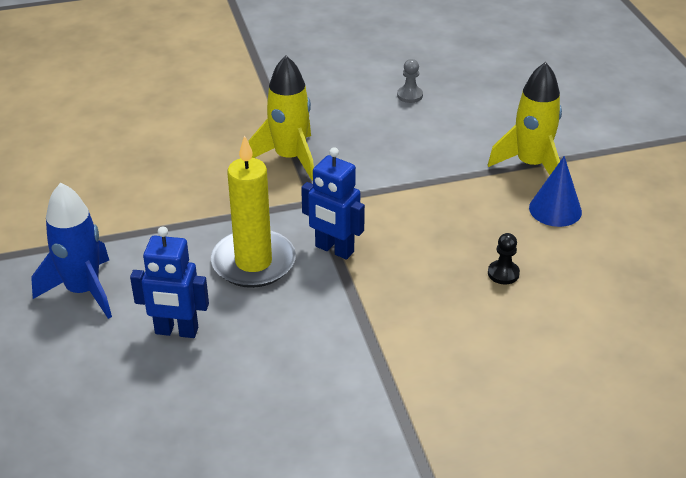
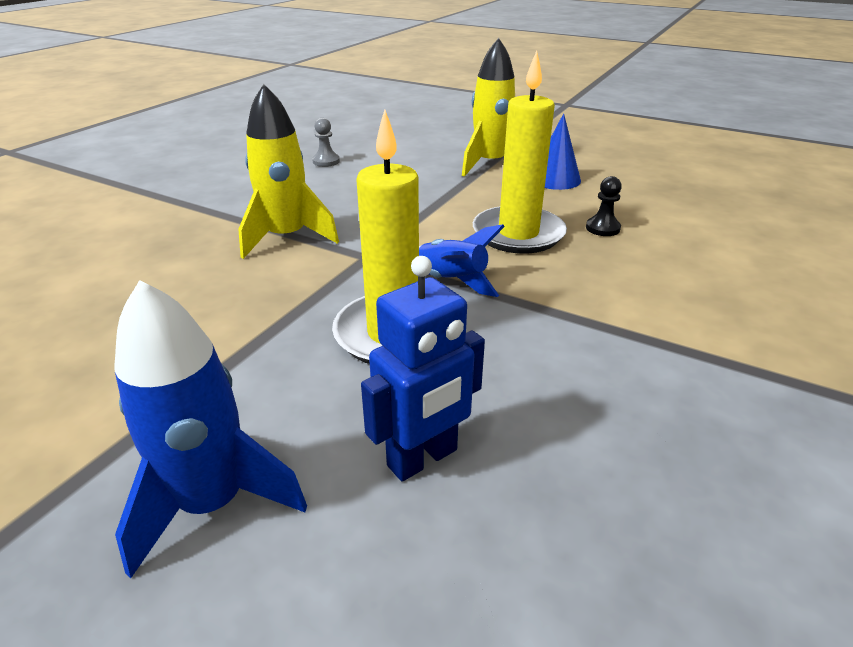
camera: 45 degrees left, 5 degrees down
blue robot [301,147,365,259] -> blue rocket [419,224,505,297]
none -> yellow candle [473,51,567,254]

